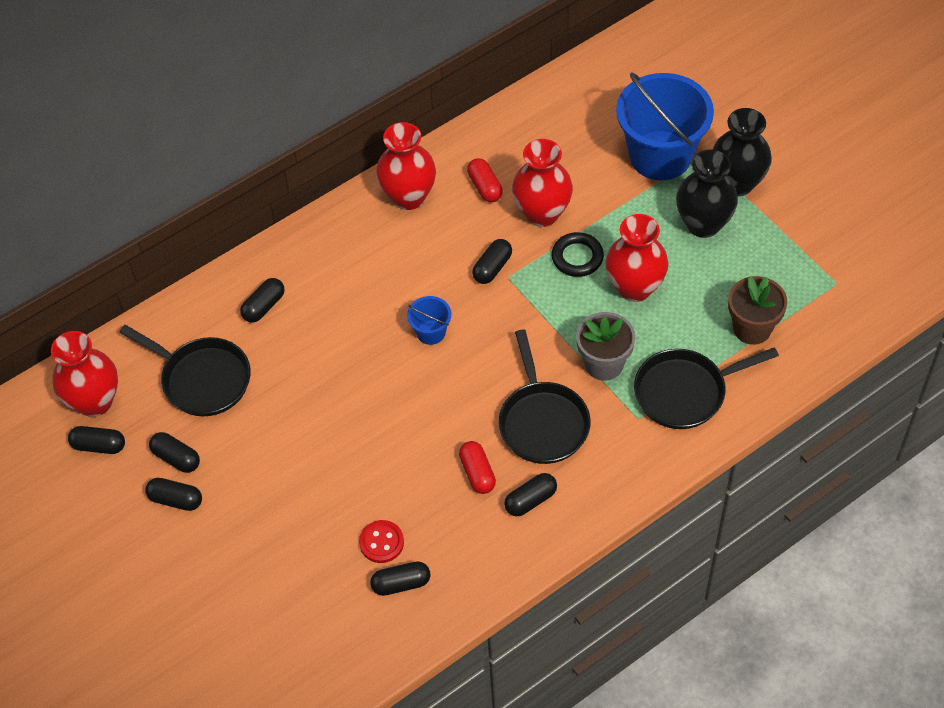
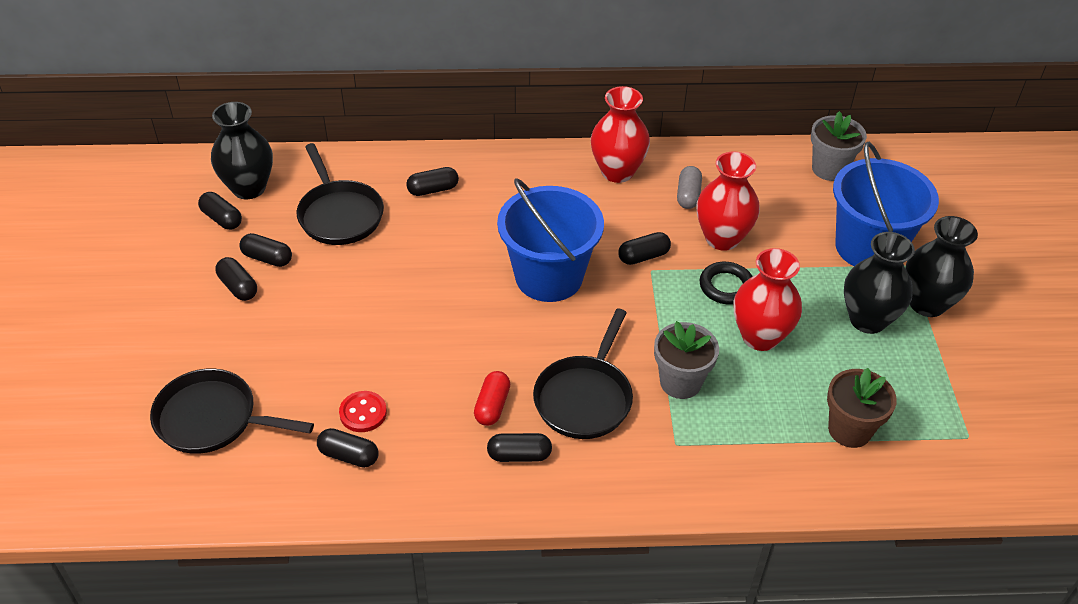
camera: 30 degrees right, 10 degrees down
red vase [51,331,118,417] -> black vase [211,102,273,199]
black capsule [149,432,200,473] -> black capsule turned 45 degrees counterclockwise [239,233,292,267]
blue bucket [407,296,451,345] -> blue bucket [497,178,604,302], size x2.28
red capsule [467,158,503,202] -> grey capsule [677,166,702,209]
black pan [634,347,779,429] -> black pan moved to [150,369,314,454]
none -> grey flower pot [811,111,867,181]

